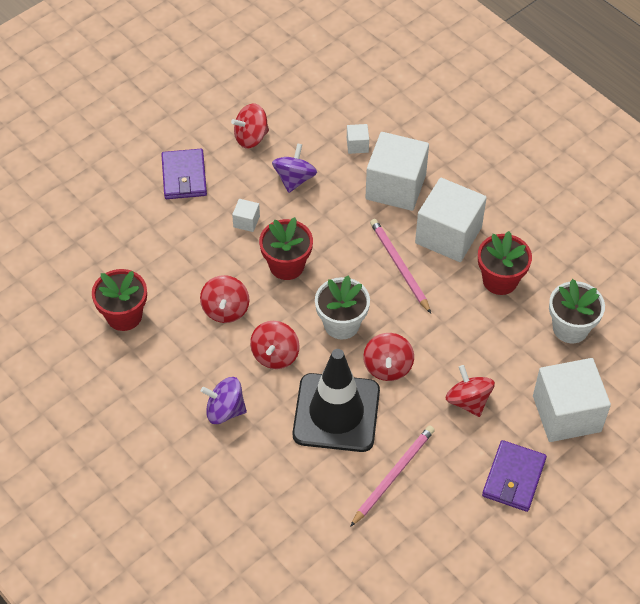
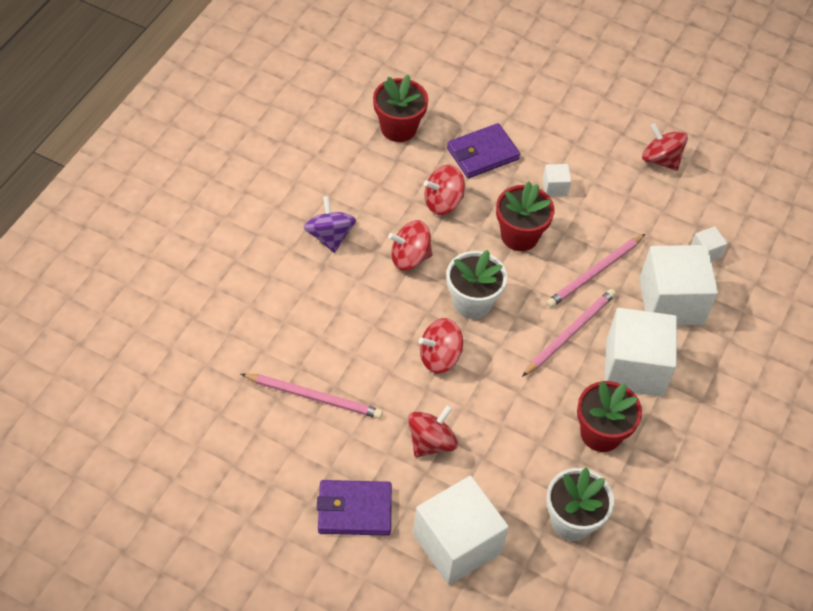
camera: 65 degrees right, 0 degrees up
purple wallet [161,149,207,199] -> purple wallet moved to [447,123,520,178]
purple spinning top [272,143,317,193] -> none
black traffic cone [293,349,380,452] -> none
none -> pink pencil [546,234,645,308]

